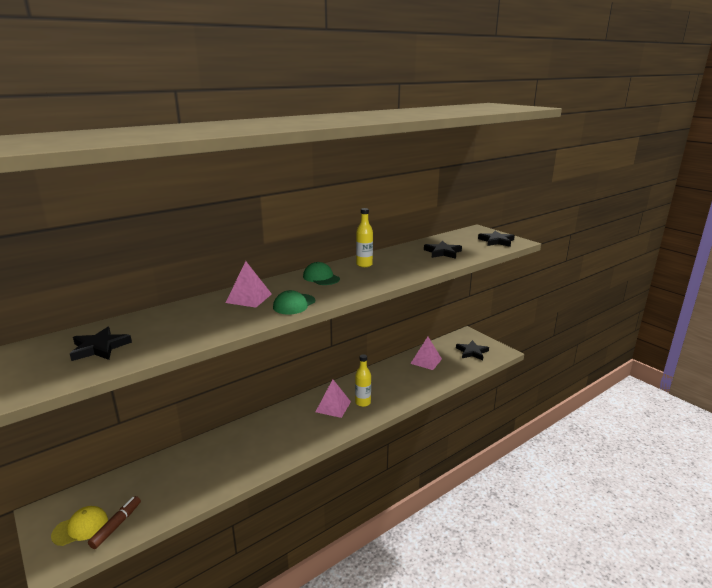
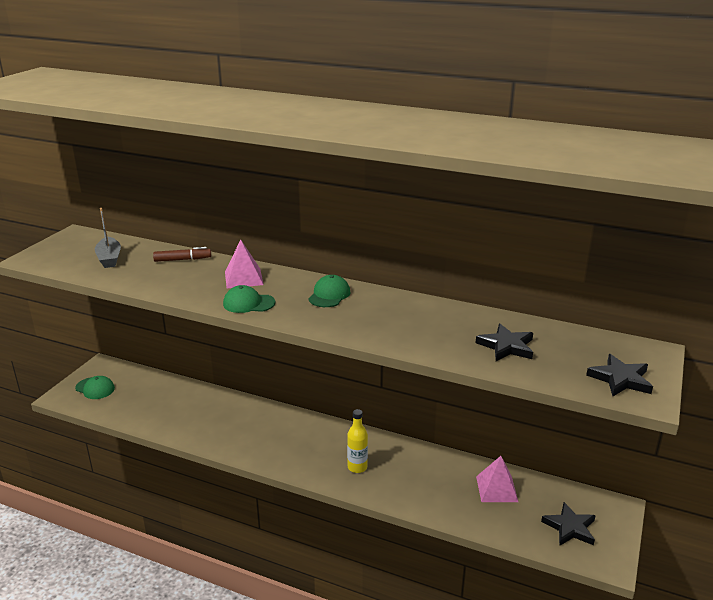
camera: 60 degrees right, 5 degrees up
yellow cap [51,506,108,546] -> green cap [75,376,115,399]
black star [70,327,132,361] -> grey boat [95,208,121,268]
brown marker [88,496,141,549] -> brown marker moved to [153,247,211,262]
pink pyramid [316,379,351,418] -> none
yellow bottle [356,208,373,267] -> none

